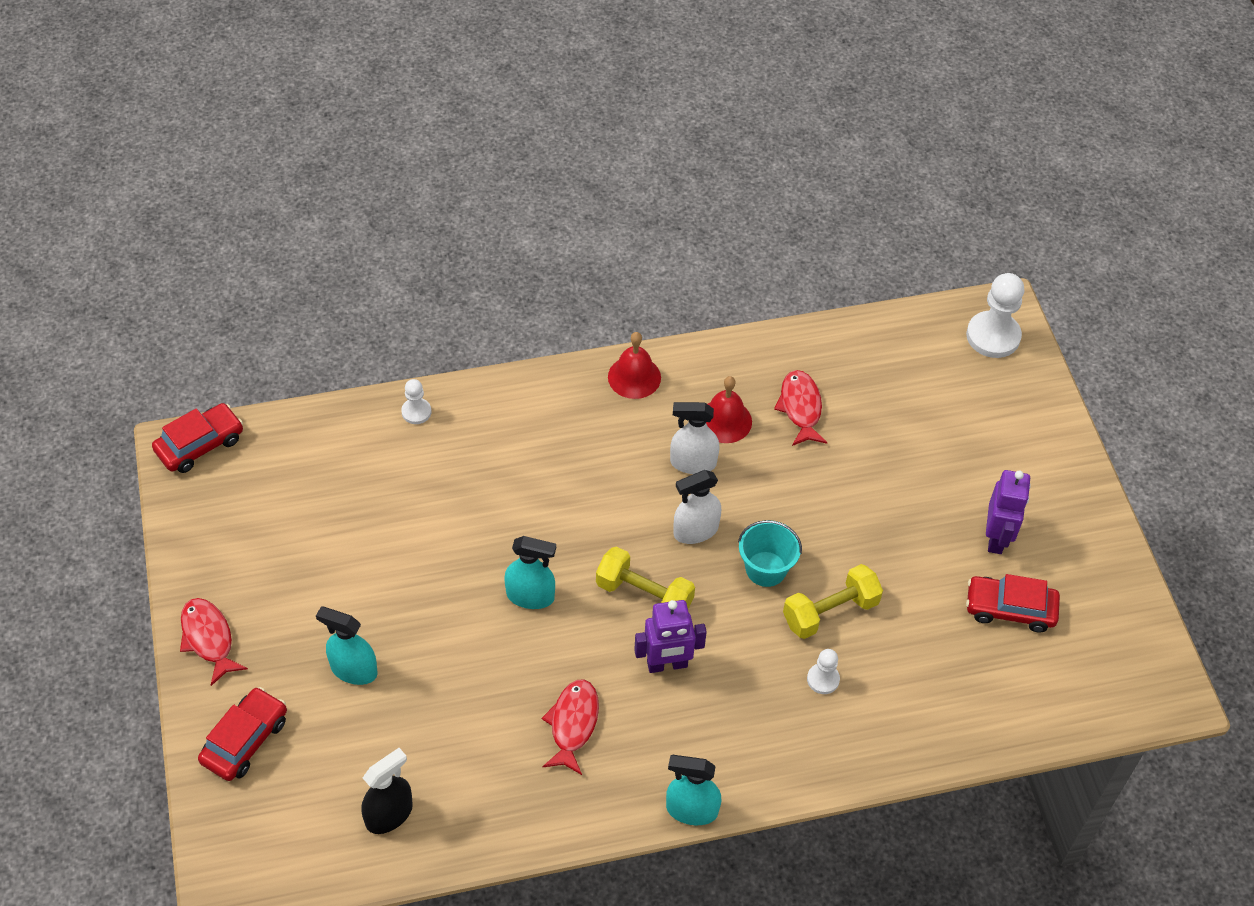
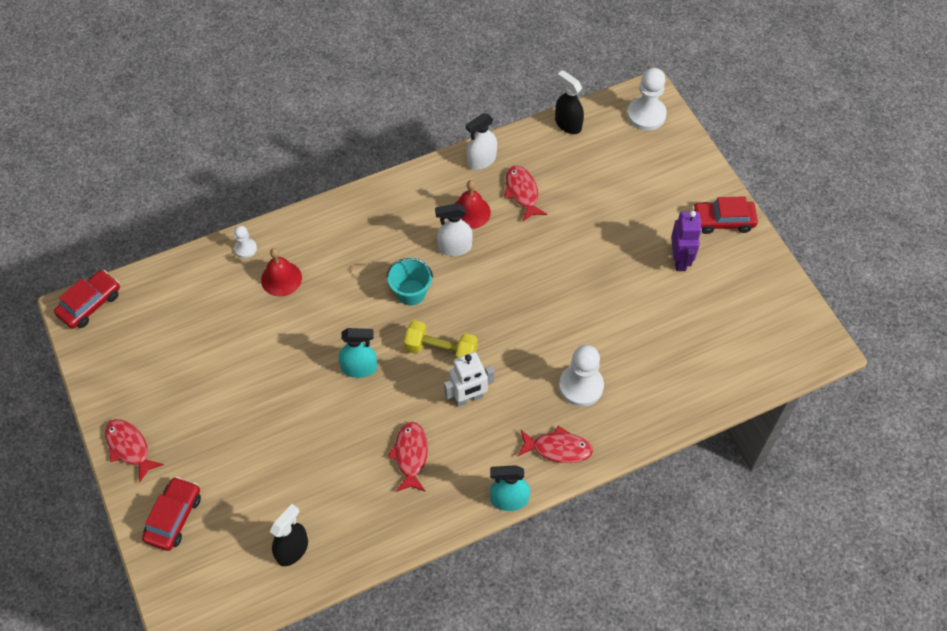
camera: 10 degrees left, 5 degrees up
turquoise spray bottle [316,607,378,685] -> none
red bell [608,332,661,399] -> red bell moved to [261,248,302,297]
purple robot [634,600,707,673] -> white robot [444,352,495,407]
white spray bottle [673,470,721,544] -> white spray bottle moved to [466,113,497,170]
turquoise bucket [738,520,802,587] -> turquoise bucket moved to [387,258,433,305]
yellow dumbbell [783,564,883,639] -> none
white pawn [807,649,840,694] -> white pawn [559,345,604,407], size x1.88
red car [966,574,1060,633] -> red car moved to [692,196,758,234]
none -> red fish [517,426,593,463]
none -> black spray bottle [555,70,584,134]

